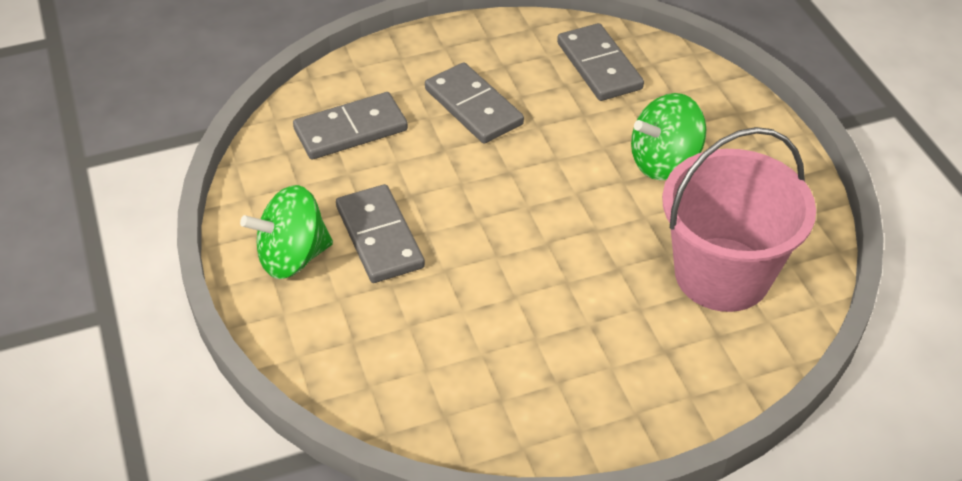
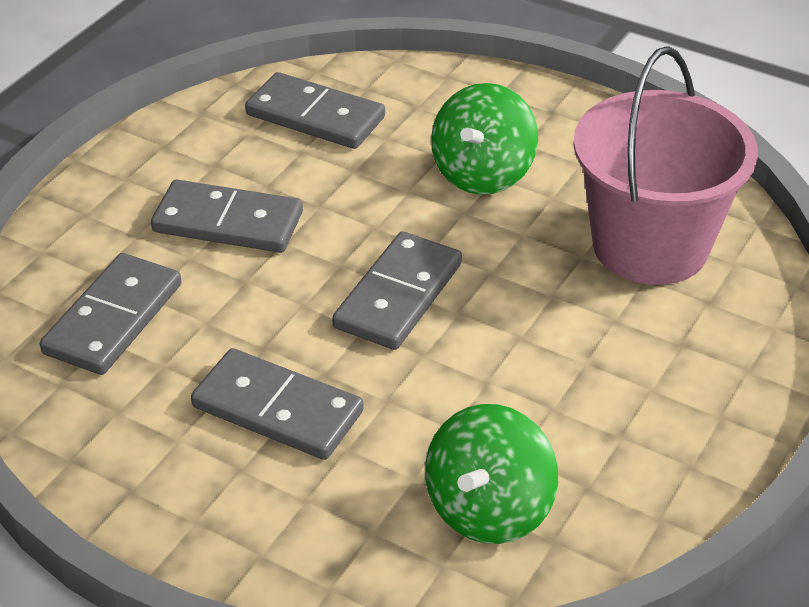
camera: 40 degrees left, 5 degrees down
green spinning top [240,185,333,279] -> green spinning top moved to [425,404,558,544]
none -> grey domino [332,231,462,350]

